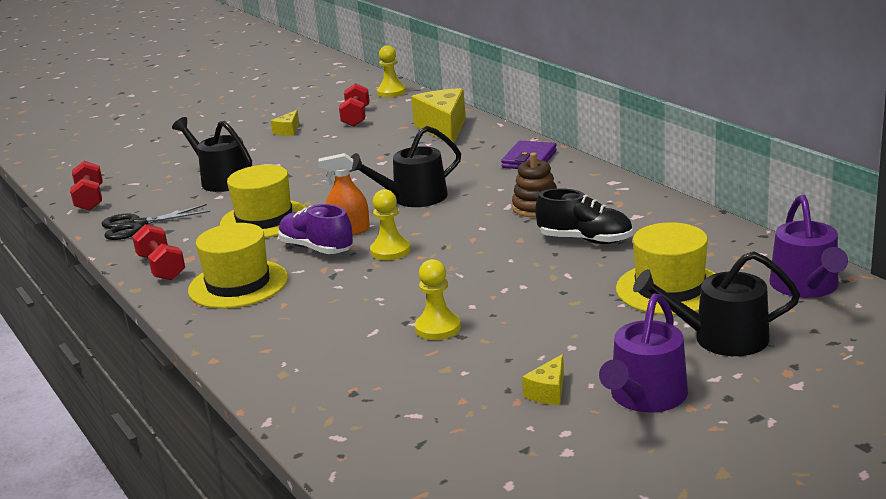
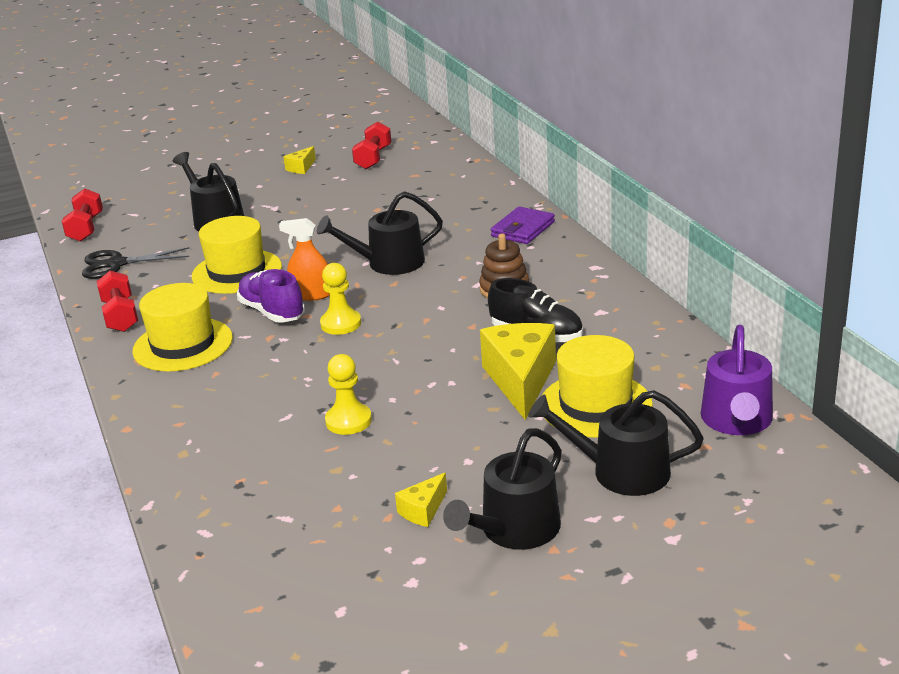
camera: 10 degrees right, 5 degrees up
yellow pawn [377,45,406,97] -> none
yellow cheese [411,88,466,143] -> yellow cheese moved to [480,323,556,420]
purple watering can [599,293,688,412] -> black watering can [443,428,562,550]

